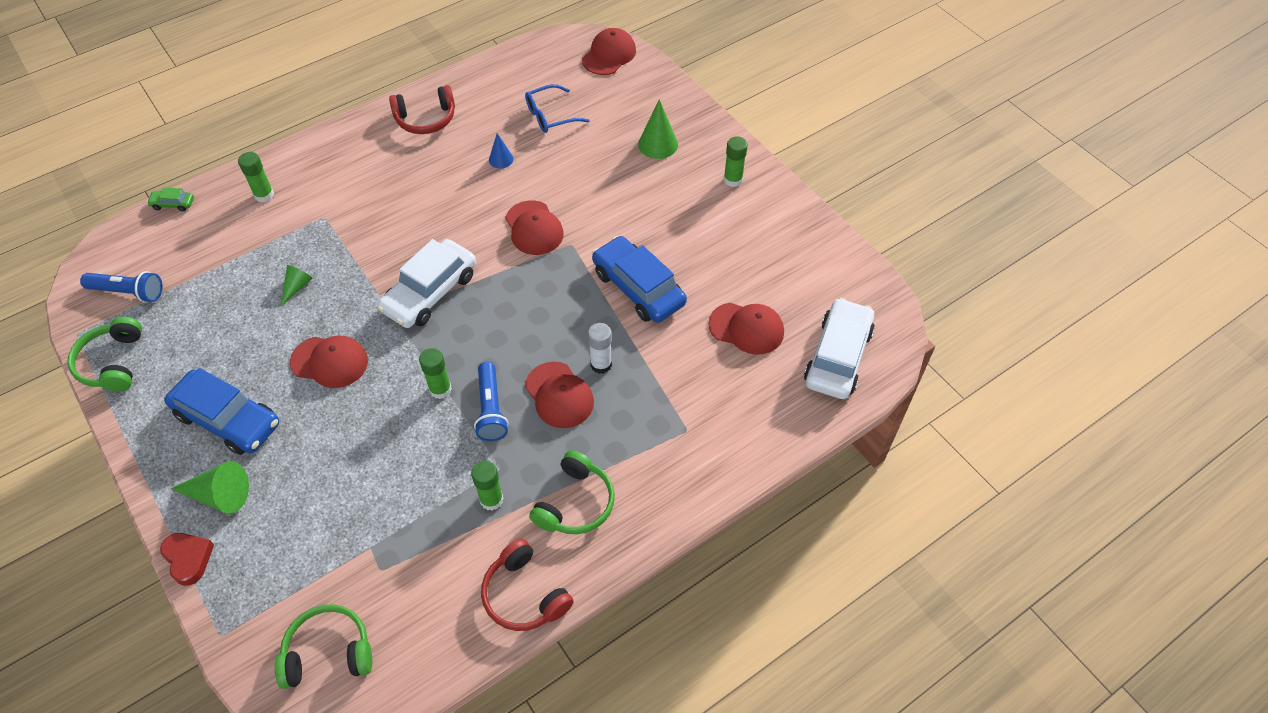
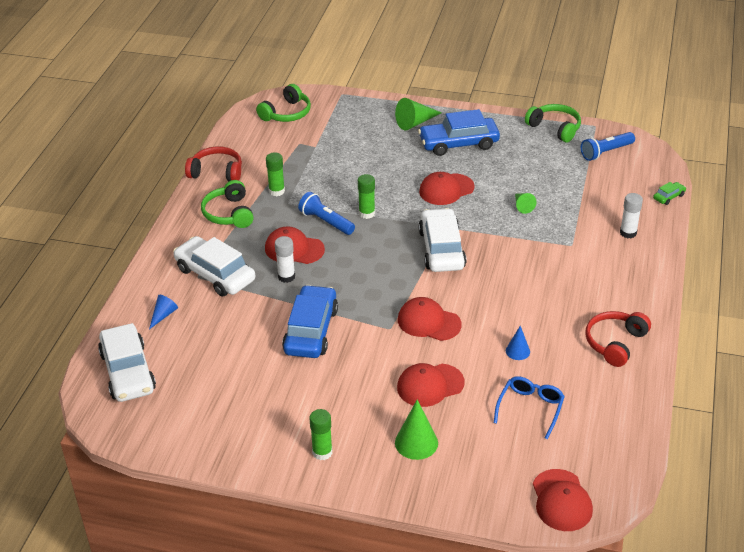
camera: 140 degrees right, 15 degrees down
red heart [160,533,214,586] -> none
green glue stick [238,152,274,203] -> white glue stick [620,193,643,238]
blue car [592,236,687,323] -> blue car turned 90 degrees counterclockwise [282,285,338,358]
red cap [709,303,784,355] -> red cap moved to [397,363,465,407]
none -> blue cone [149,295,178,329]
none -> white car [173,236,255,296]

